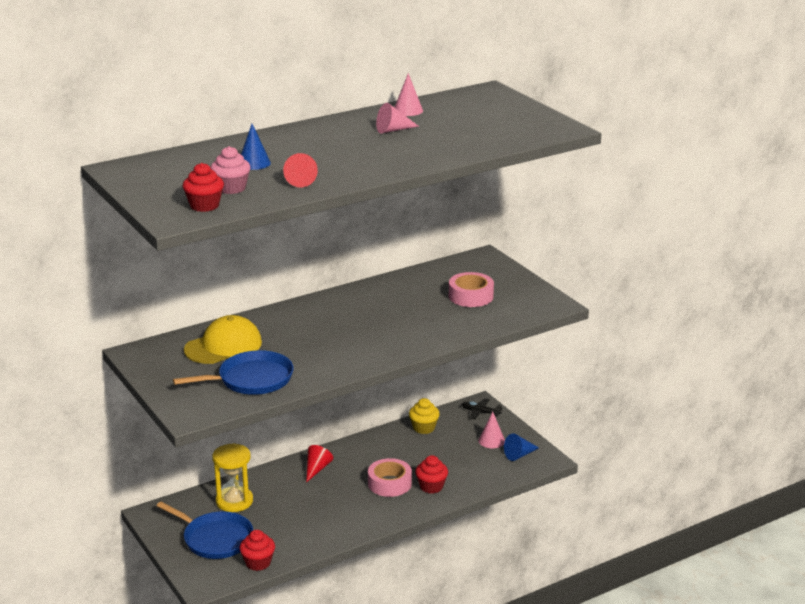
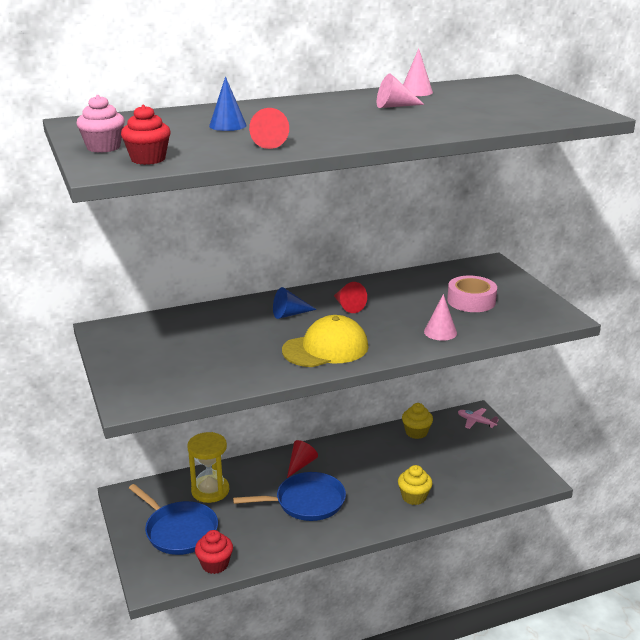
camera: 10 degrees right, 0 degrees up
blue pan [173,350,294,395] -> blue pan moved to [233,472,346,521]
yellow cap [184,315,262,364] -> yellow cap moved to [282,315,368,367]
pink cupcake [210,146,251,194] -> pink cupcake moved to [76,95,125,153]
pink tape [368,458,412,497] -> none
red cupcake [415,455,448,494] -> yellow cupcake [398,465,433,505]
black plane [462,398,503,419] -> pink plane [458,408,499,429]
pink cone [478,412,505,448] -> pink cone moved to [424,294,457,341]
blue cone [504,433,539,461] -> blue cone moved to [273,287,317,319]
none -> red cone [334,282,367,313]

